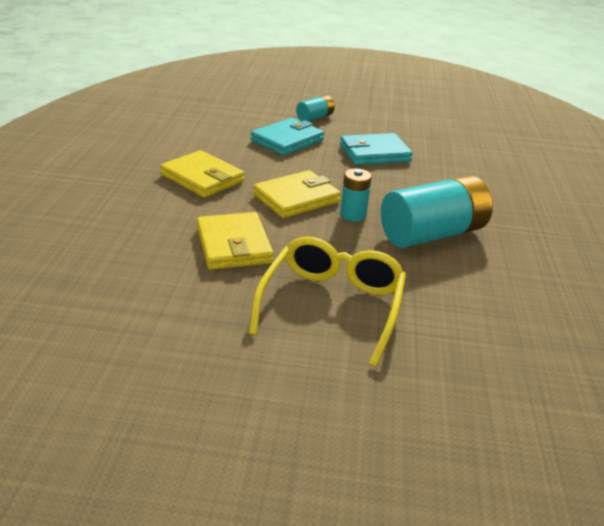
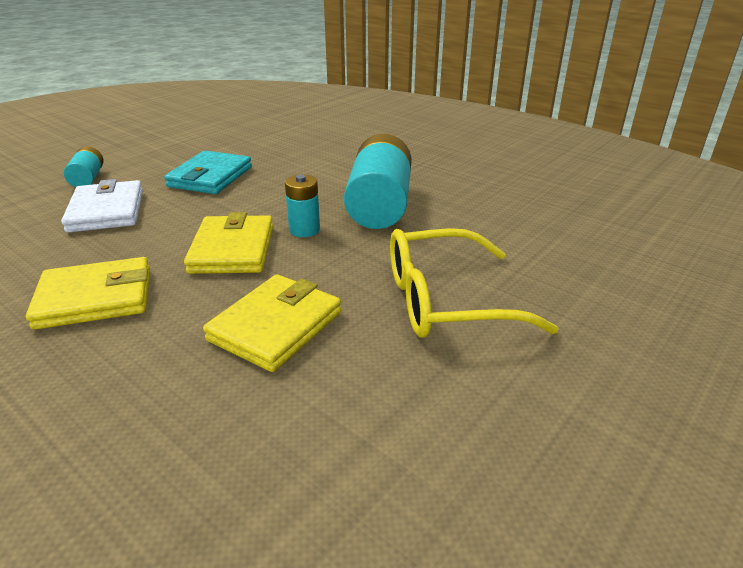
camera: 55 degrees left, 0 degrees up
yellow wallet [197,212,274,270] -> yellow wallet turned 75 degrees counterclockwise [203,274,341,372]
yellow glasses [249,236,406,367] -> yellow glasses turned 60 degrees counterclockwise [390,228,559,338]
turquoise wallet [250,118,324,156] -> white wallet [61,179,143,233]

